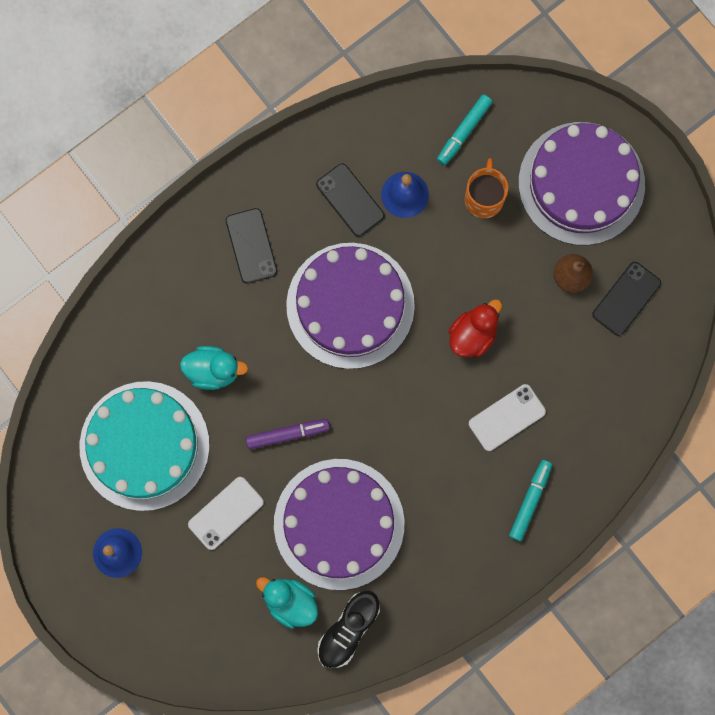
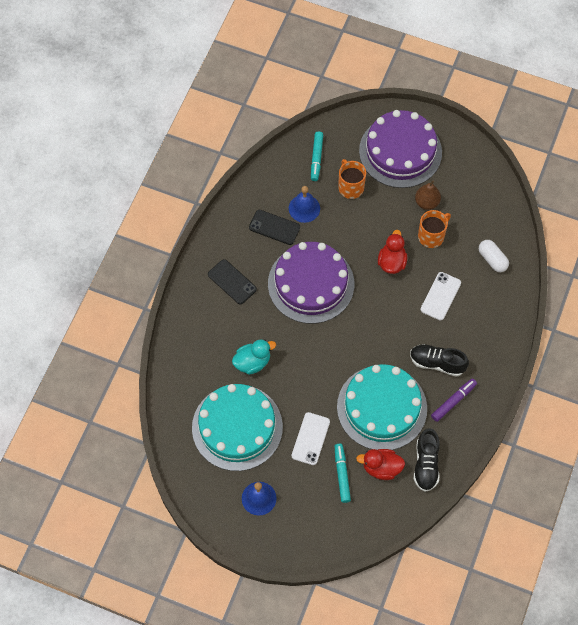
camera: 30 degrees left, 15 degrees down
purple marker [246,419,330,449] -> purple marker moved to [431,378,477,422]
turquoise duck [256,577,318,629] -> red duck [356,449,405,480]
purple cake [274,459,404,590] -> turquoise cake [337,364,427,450]
turquoise marker [509,460,552,541] -> turquoise marker moved to [335,444,351,503]
black phone [592,262,661,336] -> none
none -> black shoe [410,344,469,377]
none -> orange mug [418,210,451,248]
none -> white capsule [479,240,509,272]

